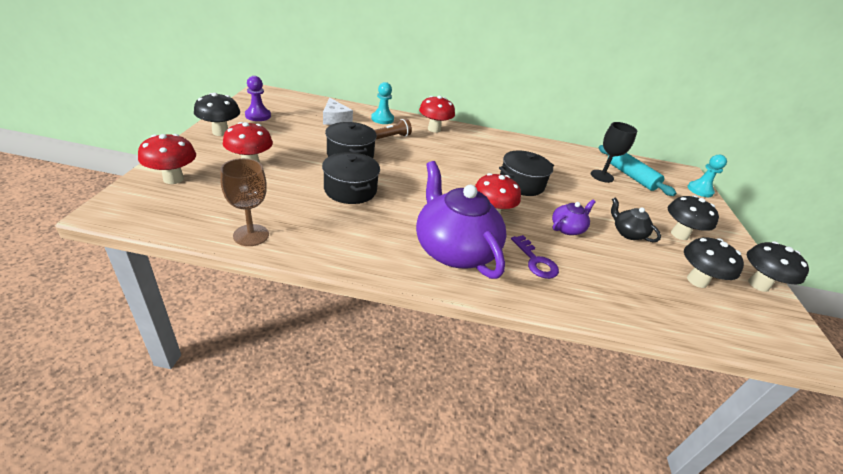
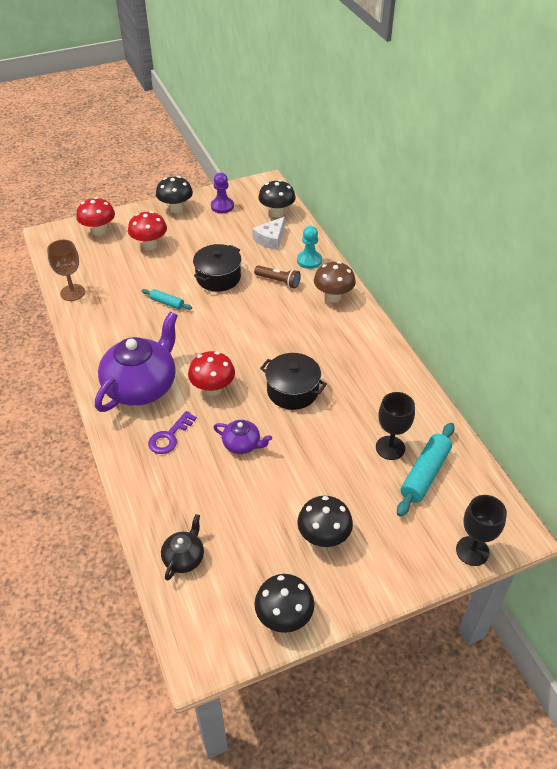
camera: 65 degrees right, 10 degrees up
black pot [322,152,380,204] -> turquoise rolling pin [142,289,192,310]
red mushroom [419,96,455,133] -> brown mushroom [314,261,356,302]
black teapot [611,197,661,242] -> black teapot moved to [161,514,204,581]
black mushroom [684,237,744,288] -> black mushroom moved to [258,180,296,217]
turquoise pawn [687,155,727,197] -> black goblet [456,495,507,566]

